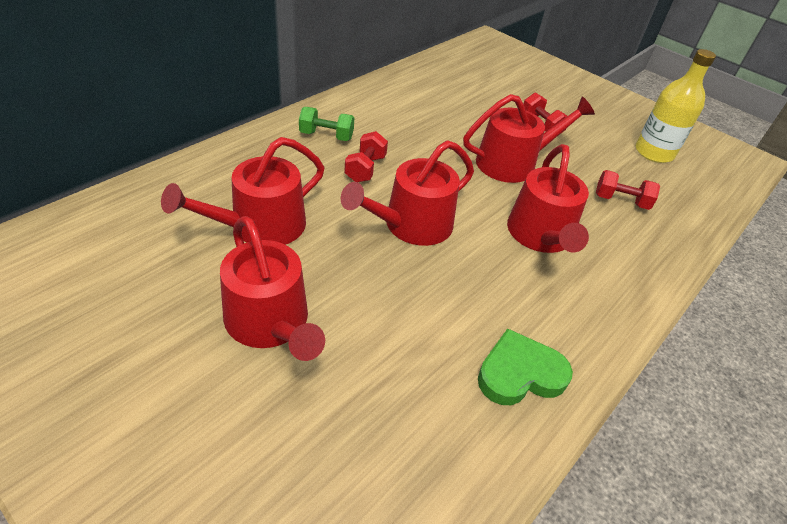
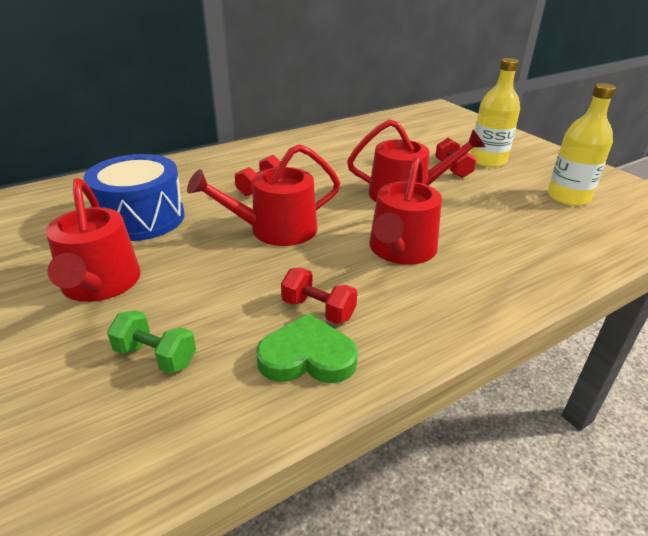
camera: 20 degrees right, 10 degrees down
red watering can [161,137,324,245] -> blue drum [84,154,185,241]
green dumbbell [299,107,354,141] -> green dumbbell moved to [107,310,196,374]
red dumbbell [596,170,660,210] -> red dumbbell moved to [281,268,357,324]
none -> yellow bottle [470,58,520,167]

